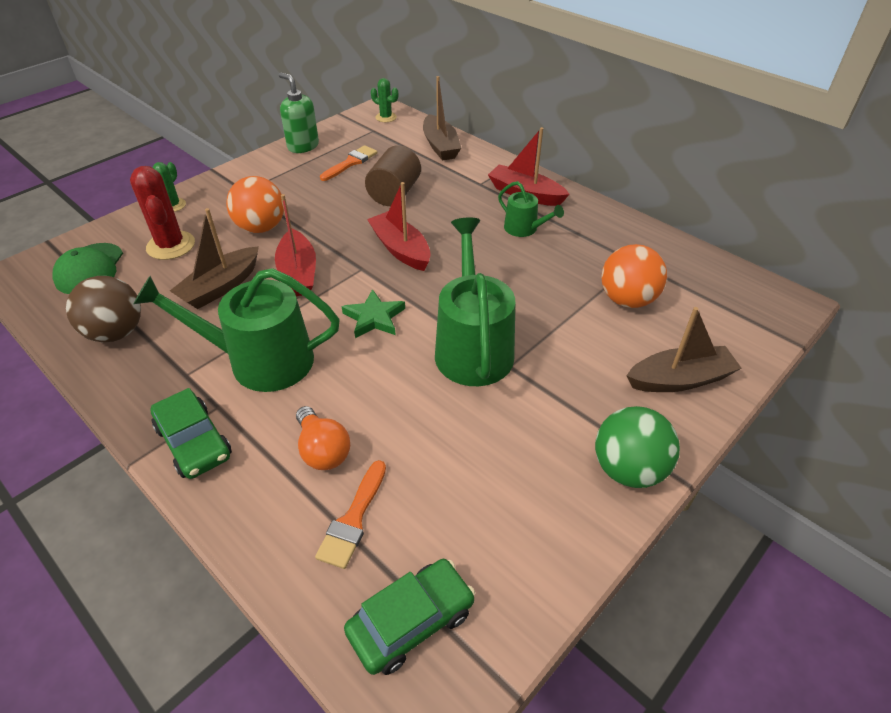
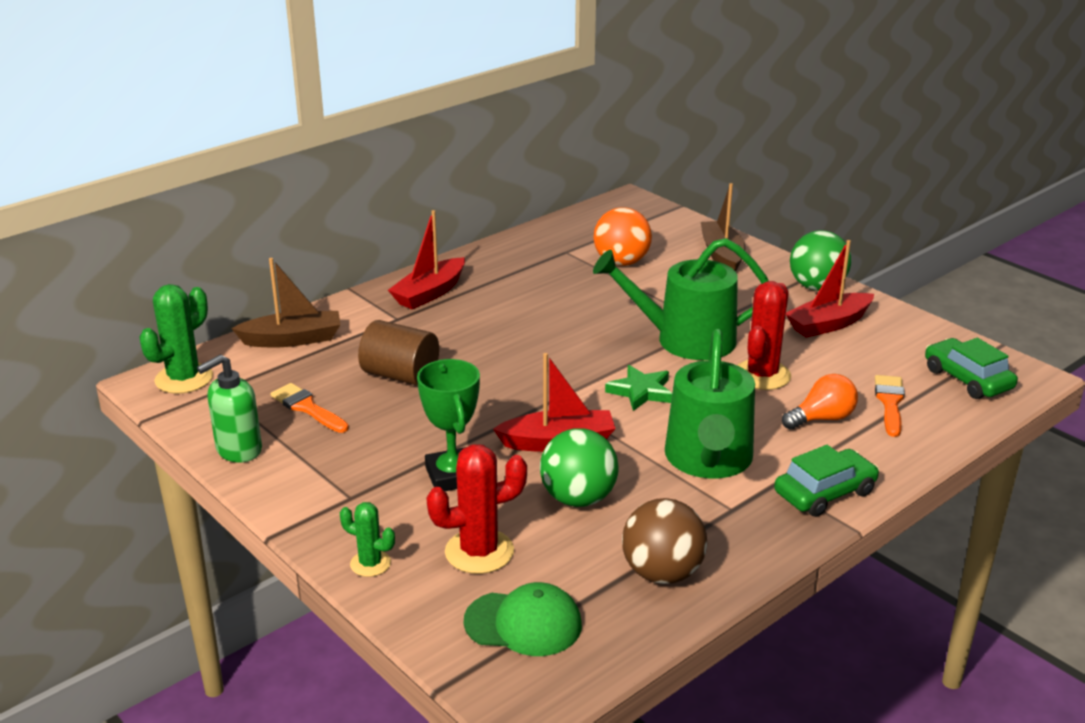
camera: 85 degrees left, 15 degrees down
brown boat [170,208,259,309] -> green ball [540,428,619,507]
orange ball [226,176,284,233] -> green trophy [417,359,480,491]
orange brush [315,460,386,569] -> orange brush turned 105 degrees counterclockwise [875,375,905,437]
red boat [367,182,431,271] -> red boat moved to [786,240,874,338]
green cactus [371,78,398,122] -> green cactus [139,284,213,394], size x1.72
green watering can [498,181,564,237] -> none
none -> red cactus [737,281,791,390]

